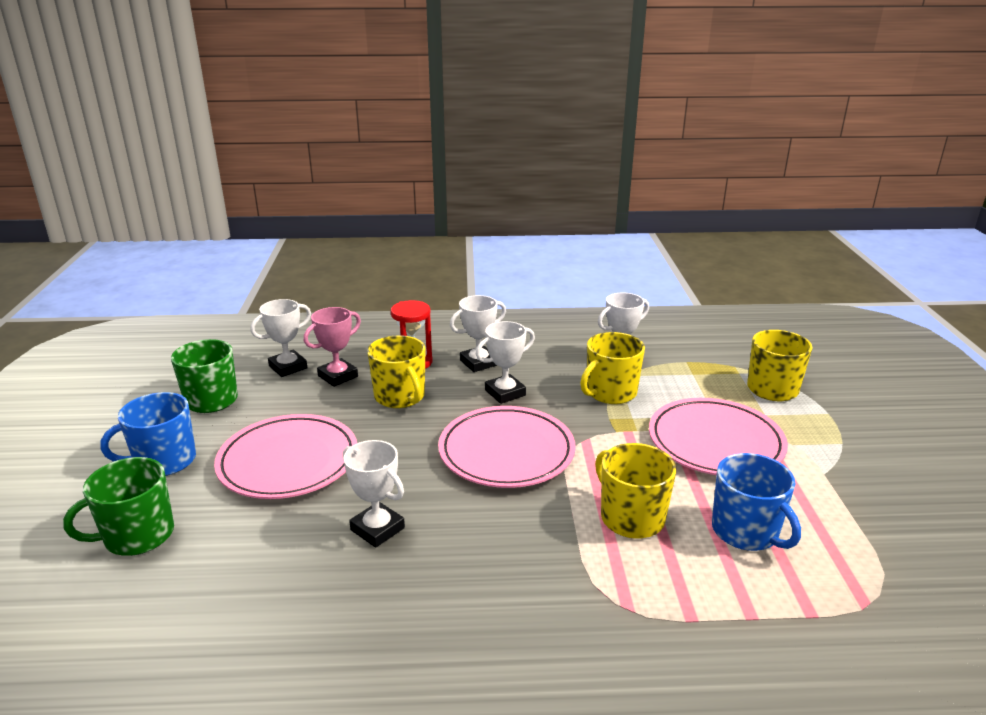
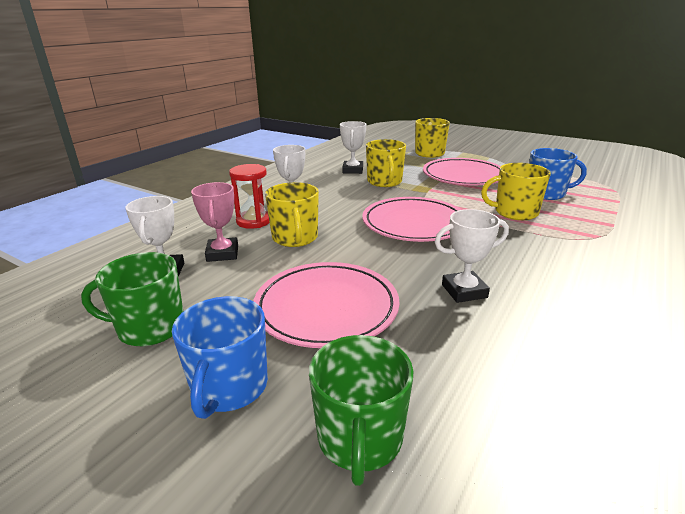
camera: 55 degrees left, 0 degrees up
yellow mug [367,335,425,408] -> yellow mug turned 75 degrees clockwise [265,182,319,247]
white trophy [476,321,535,404] -> none

